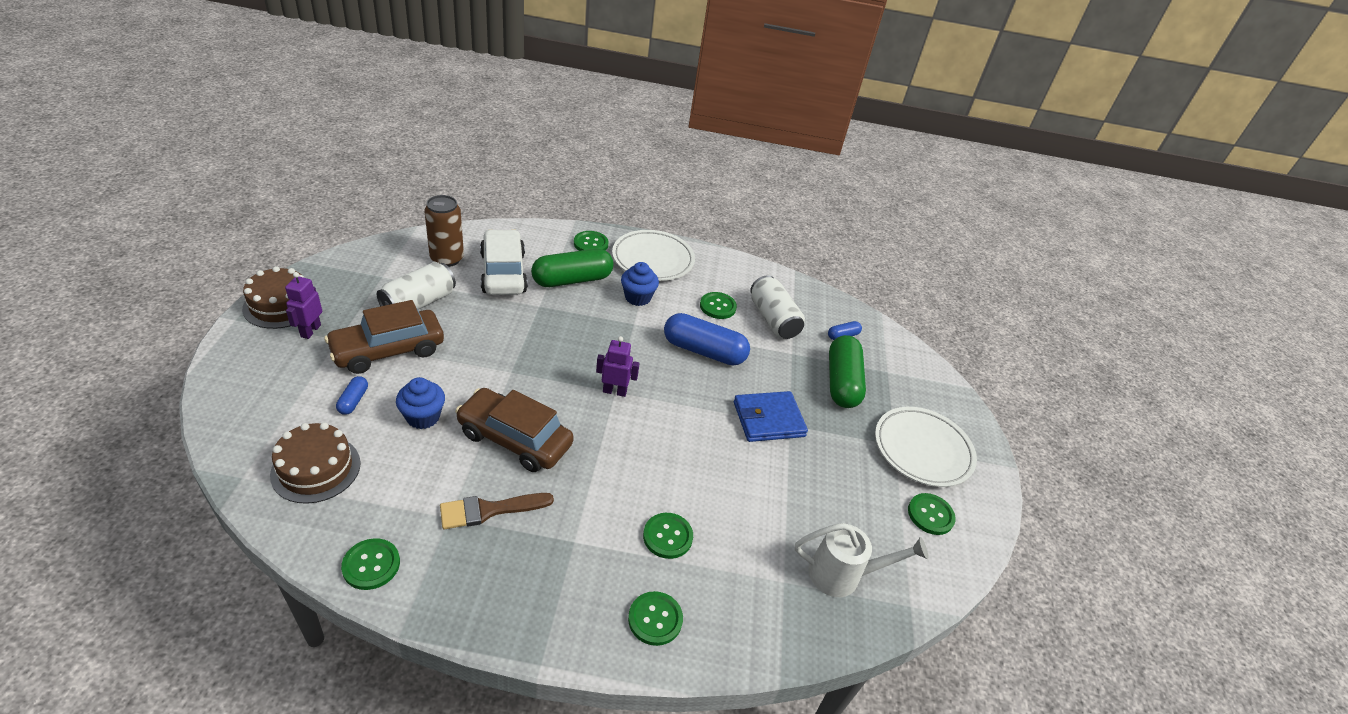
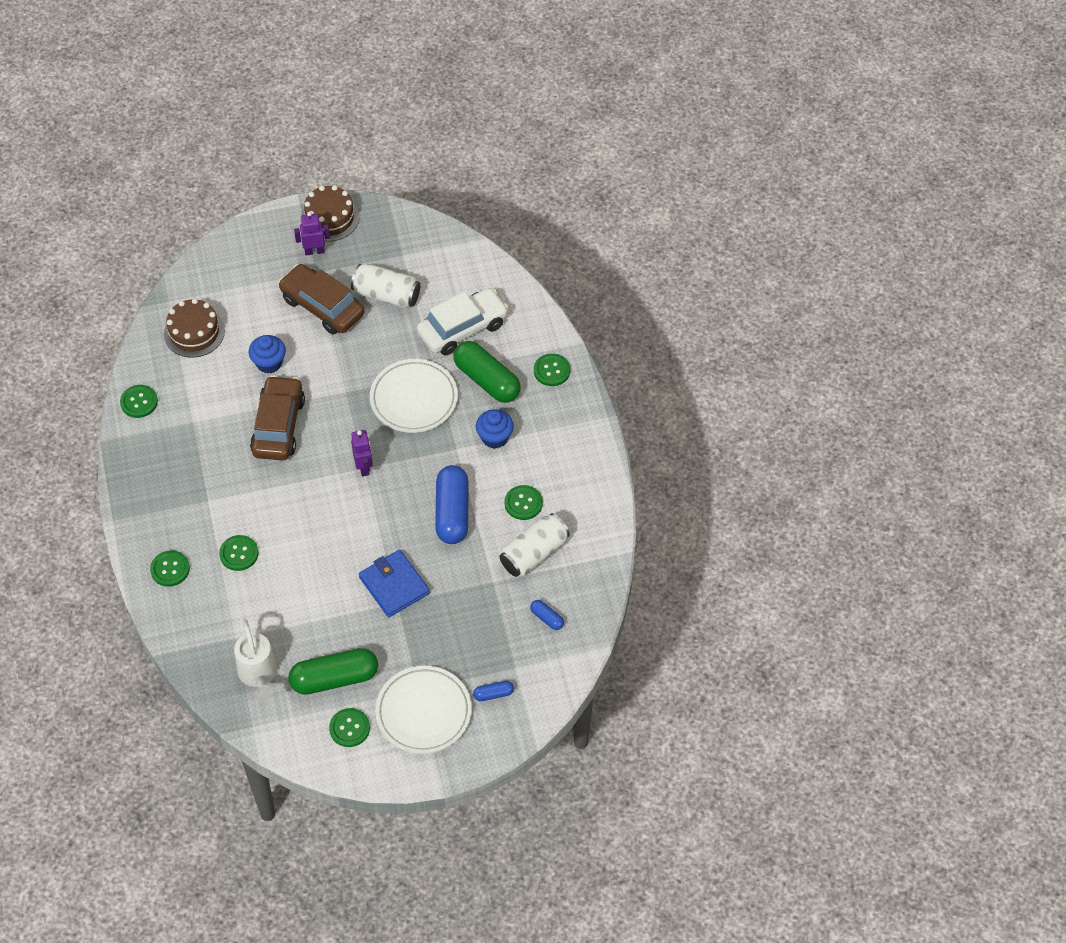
camera: 75 degrees right, 15 degrees up
blue capsule [336,376,368,415] -> blue capsule moved to [473,681,514,701]
brown can [424,195,464,267] -> none
brown brush [440,493,554,529] -> none
white plate [612,230,695,281] -> white plate moved to [370,359,458,433]
green capsule [829,335,866,408] -> green capsule moved to [288,648,378,695]

